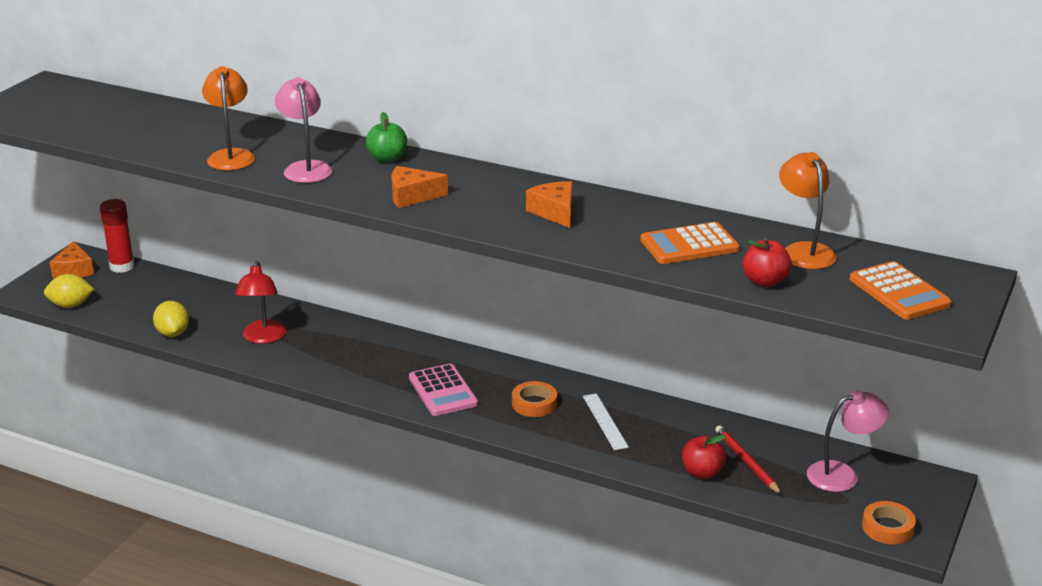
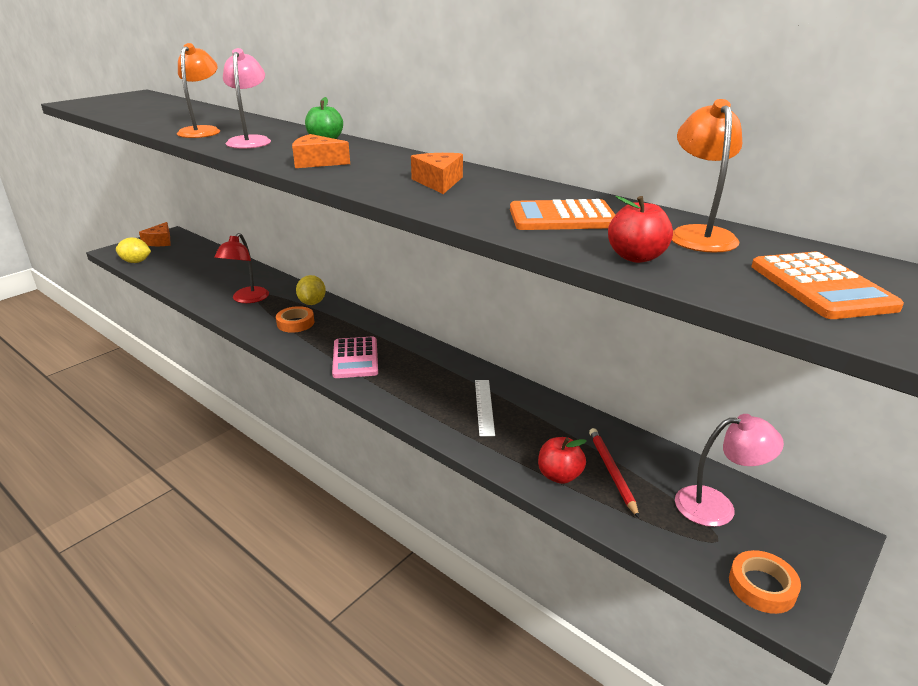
camera: 15 degrees right, 0 degrees up
red glue stick [100,199,135,273] -> none
yellow lemon [153,301,189,337] -> yellow lemon moved to [296,275,326,305]
orange tape [512,381,557,417] -> orange tape moved to [276,306,314,332]

